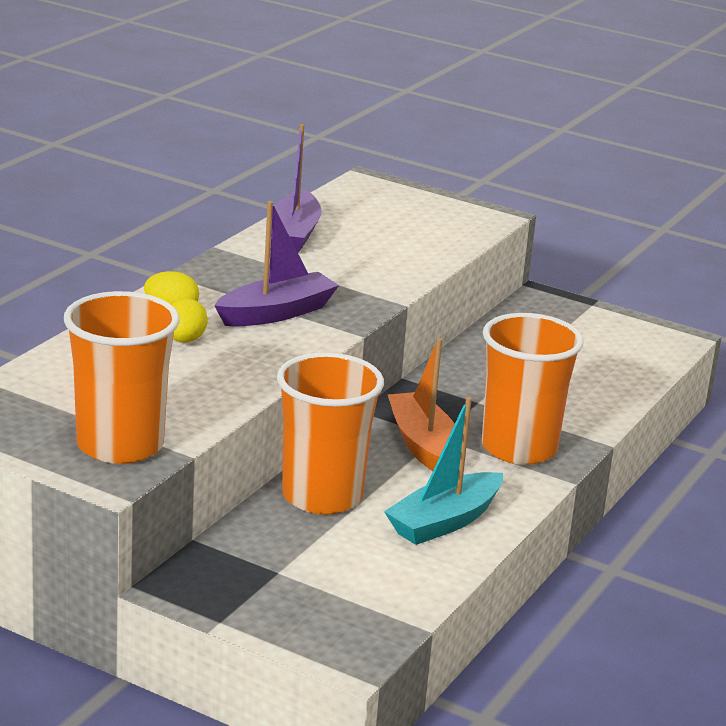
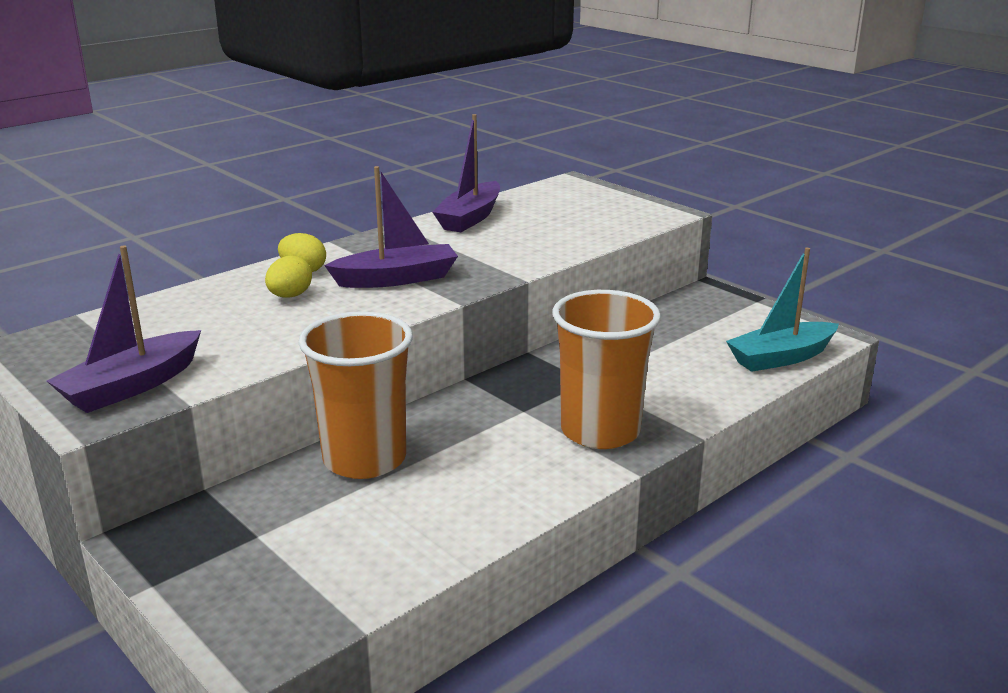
camera: 20 degrees right, 0 degrees up
orange cup [64,291,180,464] -> purple boat [47,245,201,413]
turquoise boat [384,397,503,545] -> turquoise boat moved to [726,248,839,372]
orange boat [388,338,455,471] -> none

